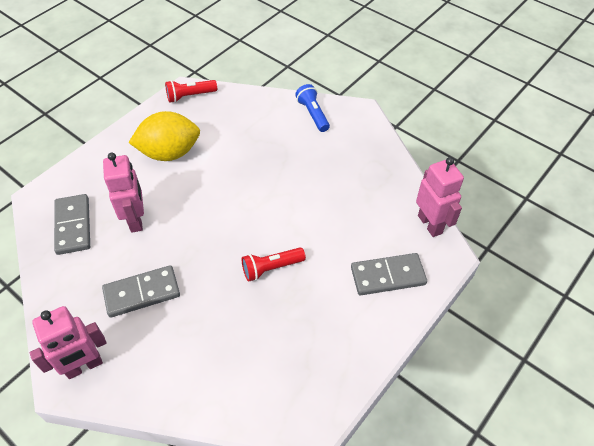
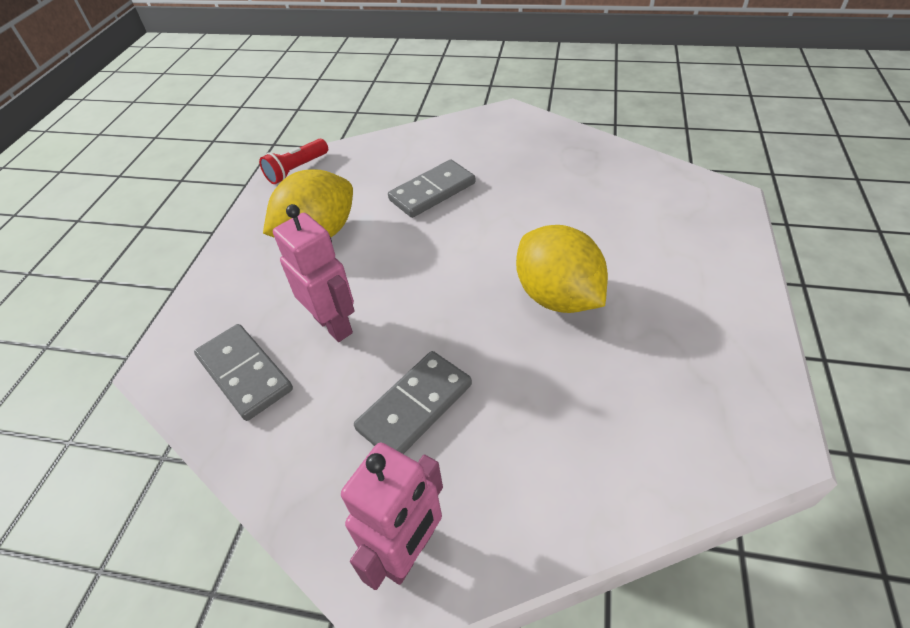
camera: 25 degrees left, 5 degrees down
red flashlight [242,247,306,282] -> yellow lemon [516,225,608,313]
blue flashlight [295,84,330,132] -> none
grey domino [351,253,427,295] -> grey domino moved to [388,160,475,218]
pink robot [416,157,464,237] -> none

